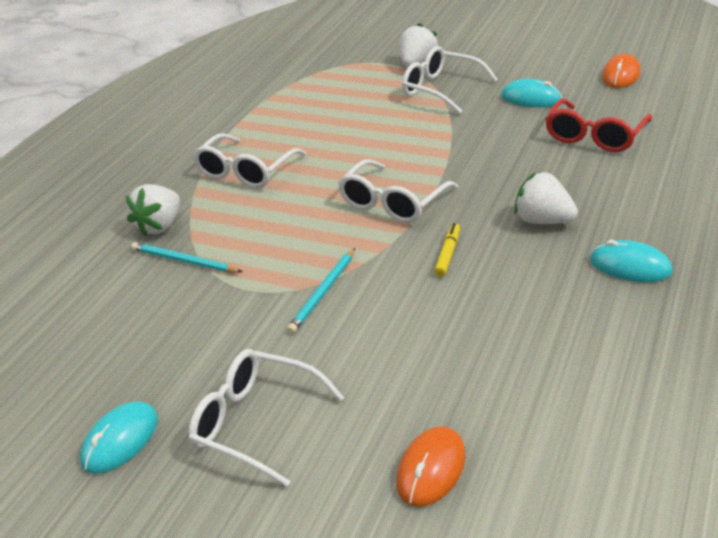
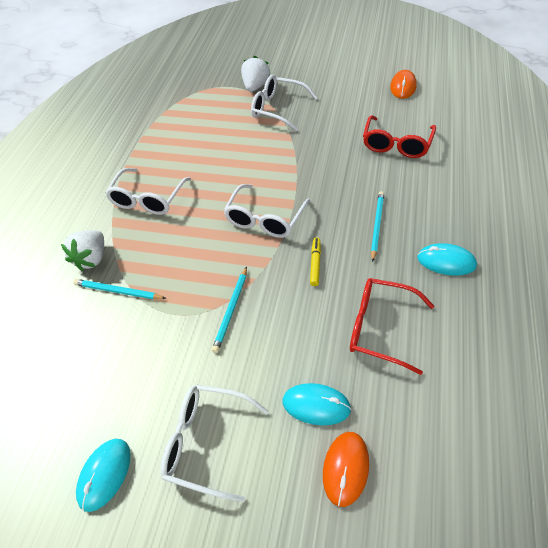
camera: 10 degrees left, 15 degrees up
turquoise mouse [501,79,562,107] -> turquoise mouse moved to [283,383,351,425]
white strawberry [514,172,578,224] -> turquoise pencil [371,191,384,262]
none -> red glasses [350,278,434,375]

